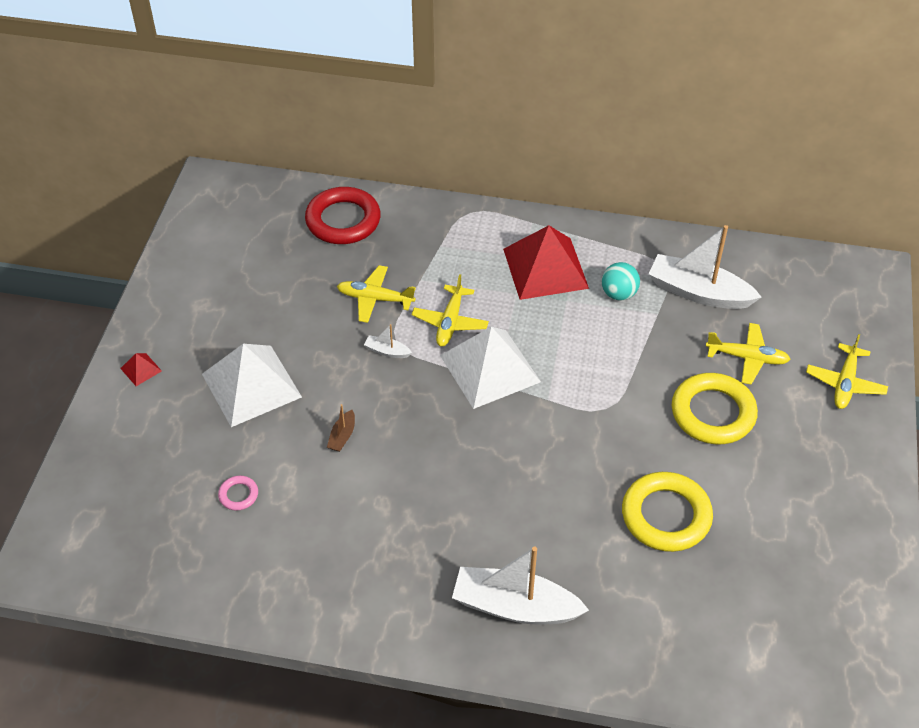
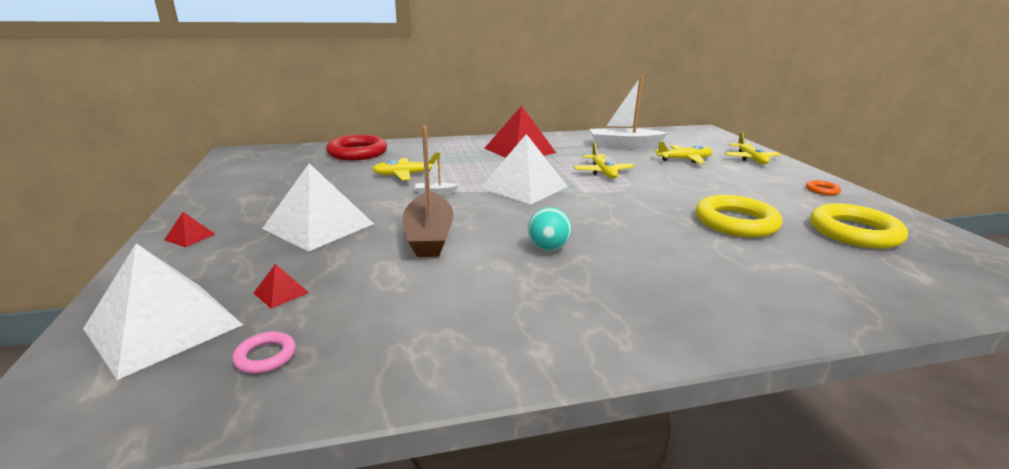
camera: 25 degrees left, 25 degrees down
pink ring [218,476,258,511] -> pink ring moved to [232,332,296,374]
brown boat [327,404,355,452] -> brown boat [403,126,454,257], size x2.36
yellow plane [412,274,489,347] -> yellow plane moved to [574,143,634,179]
white boat [452,547,589,625] -> none
turquoise ball [602,262,640,301] -> turquoise ball moved to [528,207,572,251]
yellow ring [672,373,758,444] -> yellow ring moved to [810,203,908,249]
none -> white pyramid [83,243,243,380]
none -> red pyramid [253,264,309,309]
none -> orange ring [806,180,841,195]

